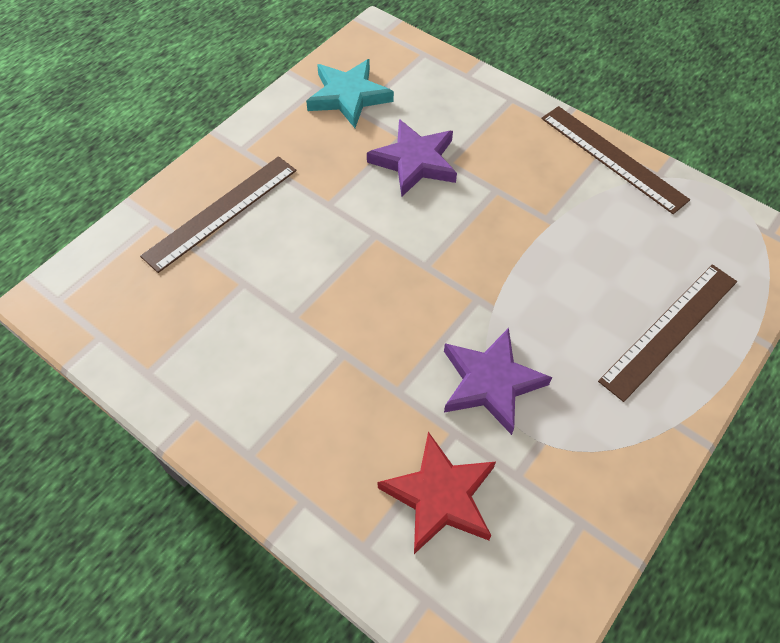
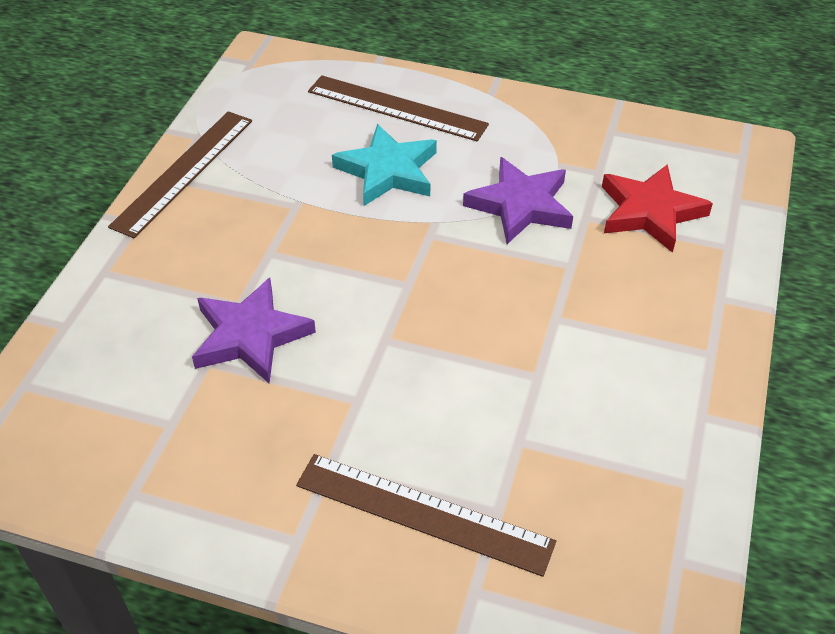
camera: 110 degrees left, 10 degrees down
turquoise star [306,59,394,128] -> turquoise star moved to [332,124,437,206]

